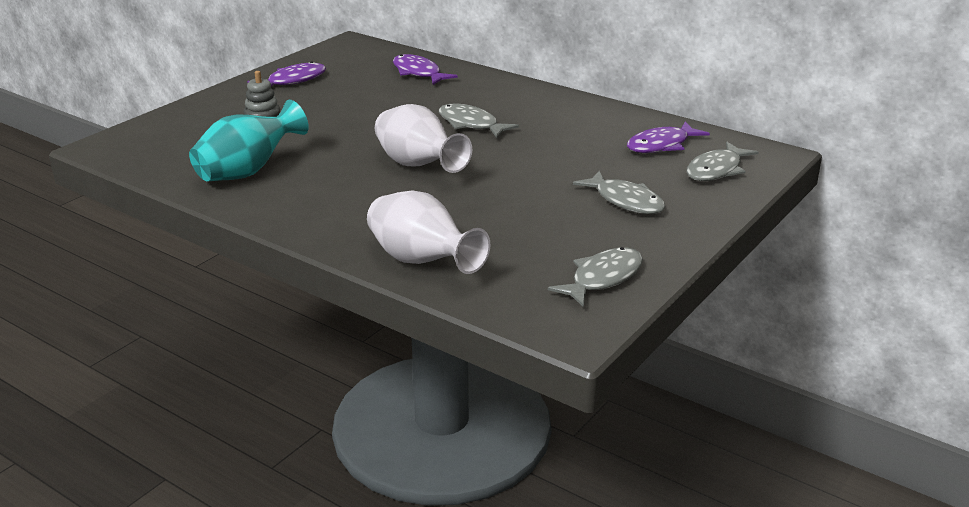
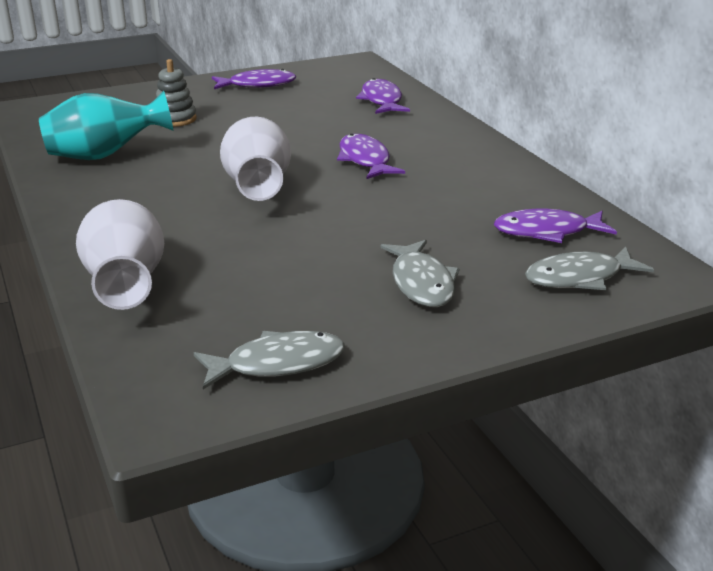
camera: 30 degrees right, 0 degrees up
grey fish [439,103,519,138] -> purple fish [337,134,405,179]

